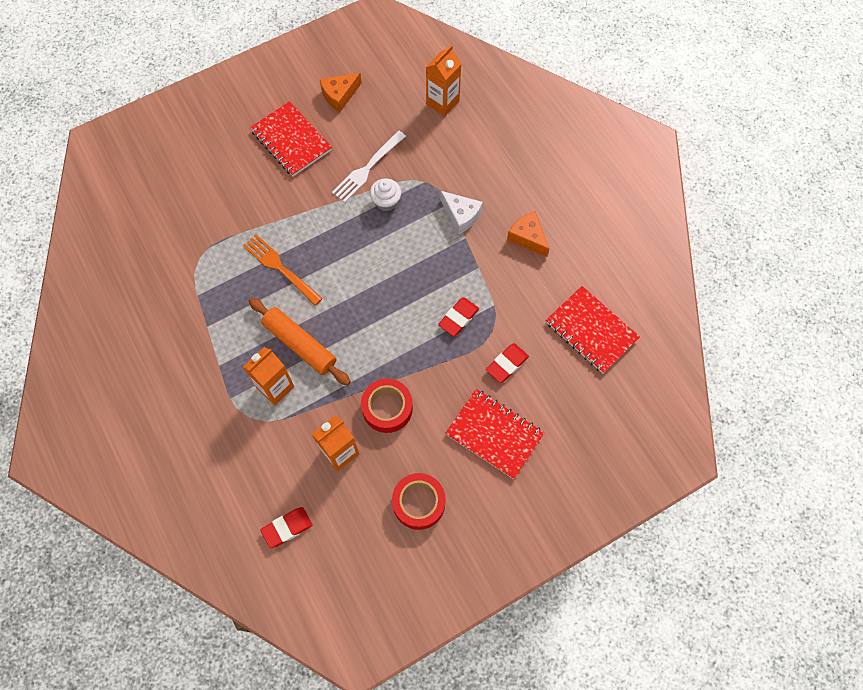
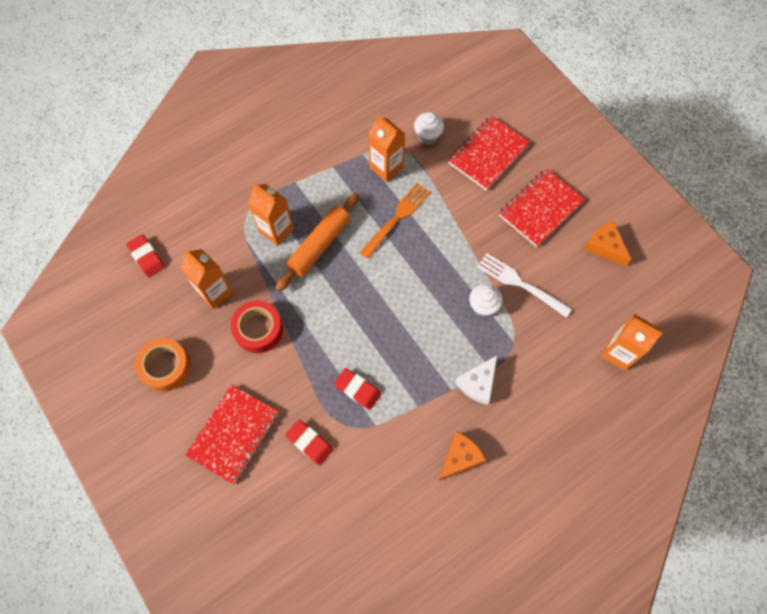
camera: 85 degrees right, 0 degrees up
red tape [392,473,446,530] -> orange tape [135,338,191,392]
red notebook [546,286,640,373] -> red notebook moved to [448,116,530,191]
none -> orange carton [368,115,405,182]
none -> white cupcake [414,112,444,145]

